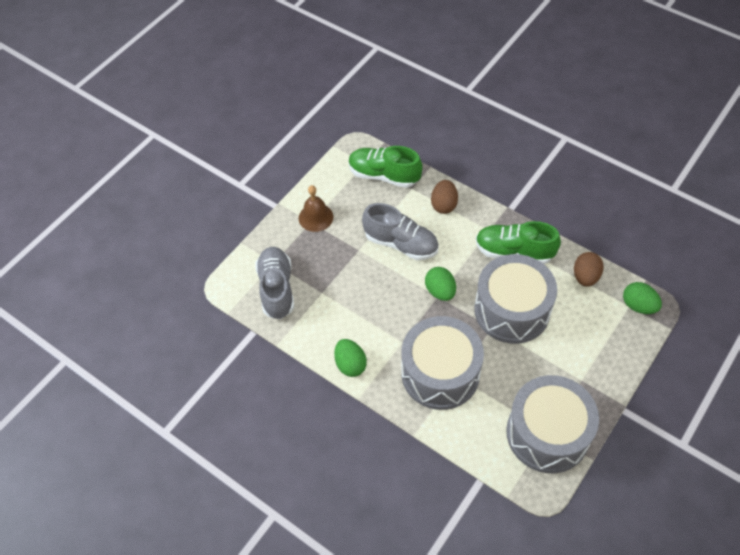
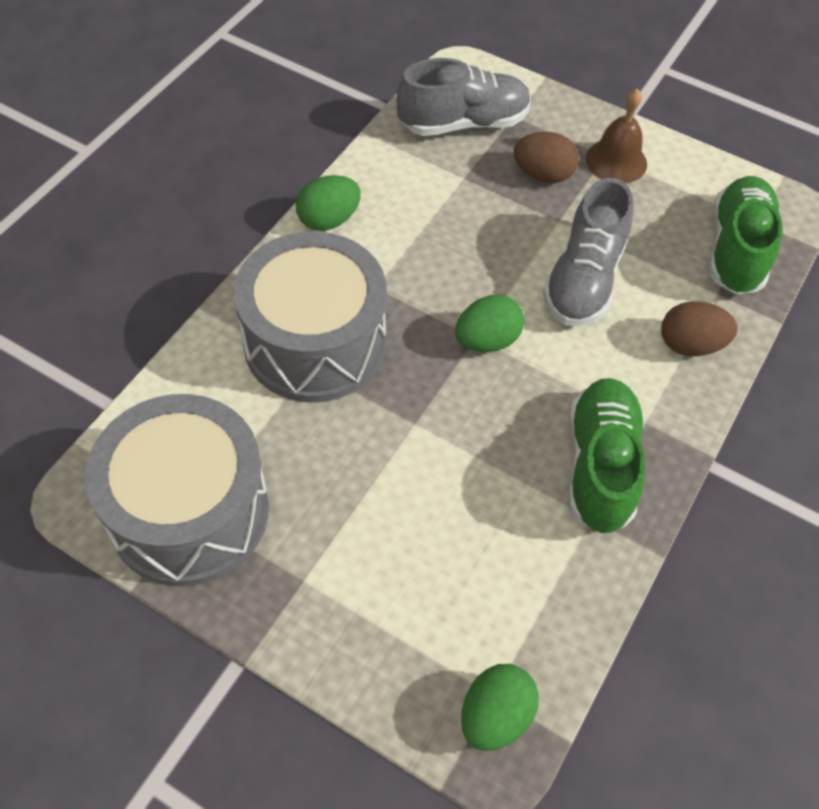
camera: 80 degrees right, 0 degrees up
grey drum [474,254,557,344] -> none
brown egg [574,252,604,287] -> brown egg moved to [513,132,579,183]

